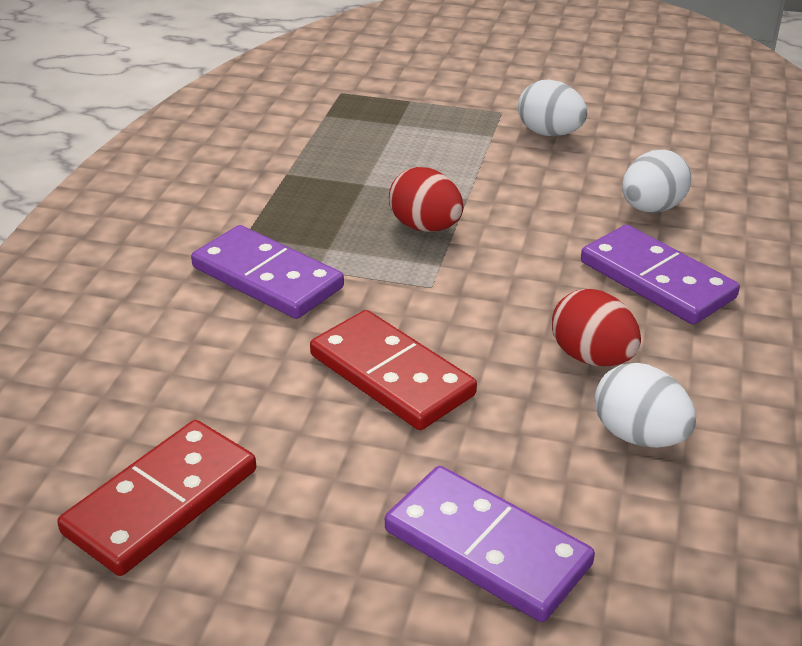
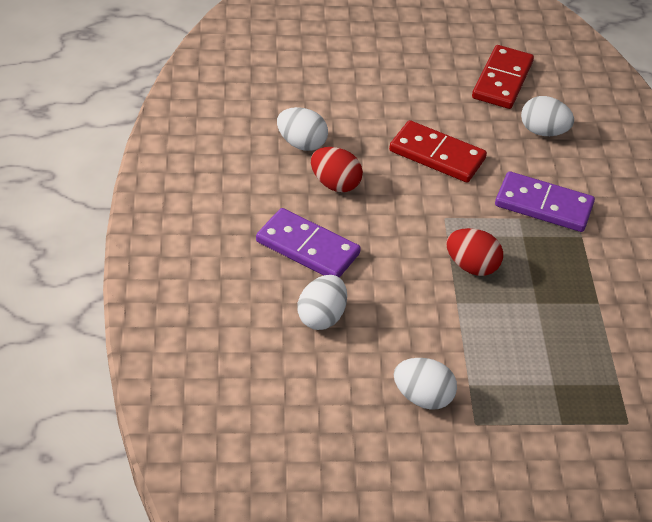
camera: 160 degrees right, 10 degrees up
purple domino [385,466,595,622] -> none
none -> white egg [521,96,574,136]

